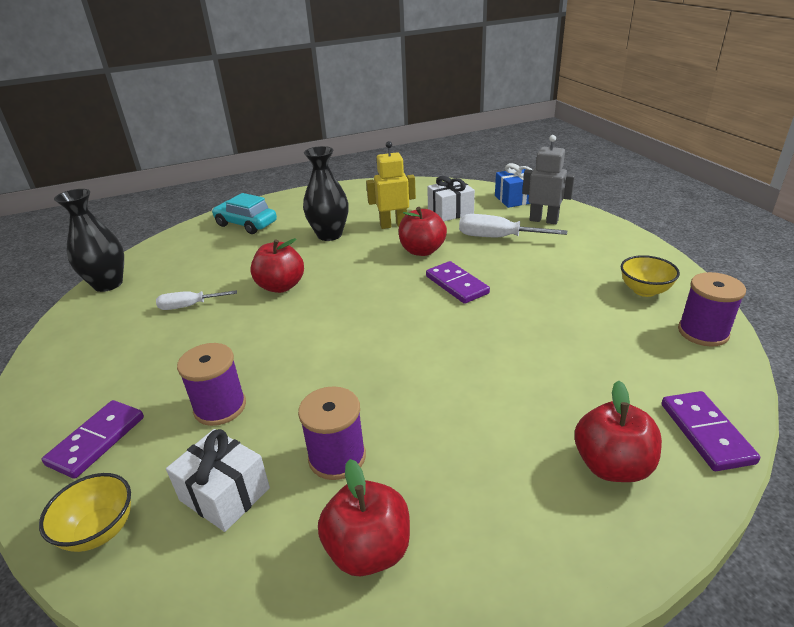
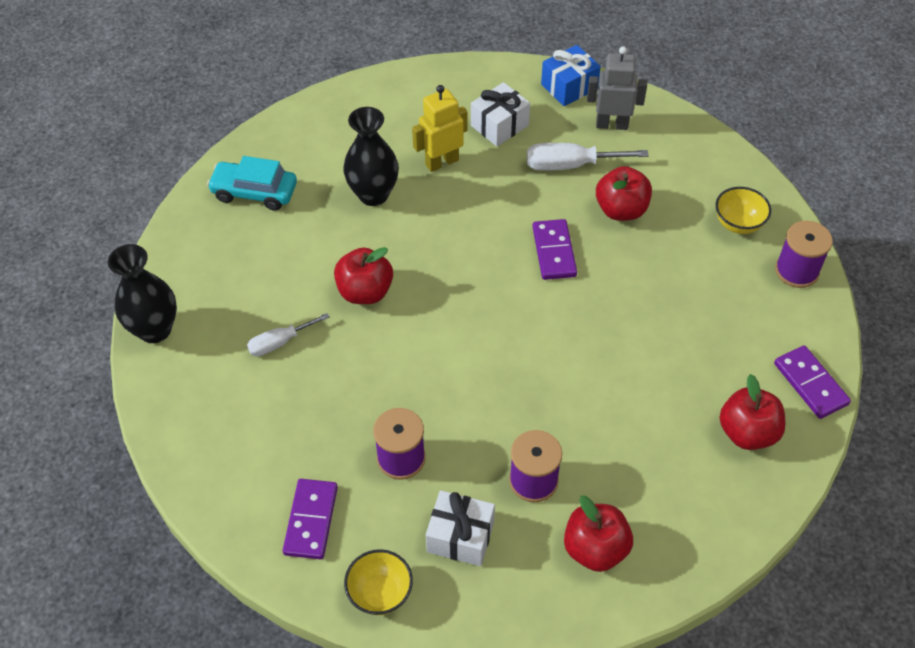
camera: 20 degrees left, 20 degrees up
red apple [399,207,447,256] -> red apple moved to [596,166,652,221]
purple domino [426,261,490,304] -> purple domino turned 45 degrees clockwise [533,219,577,280]

